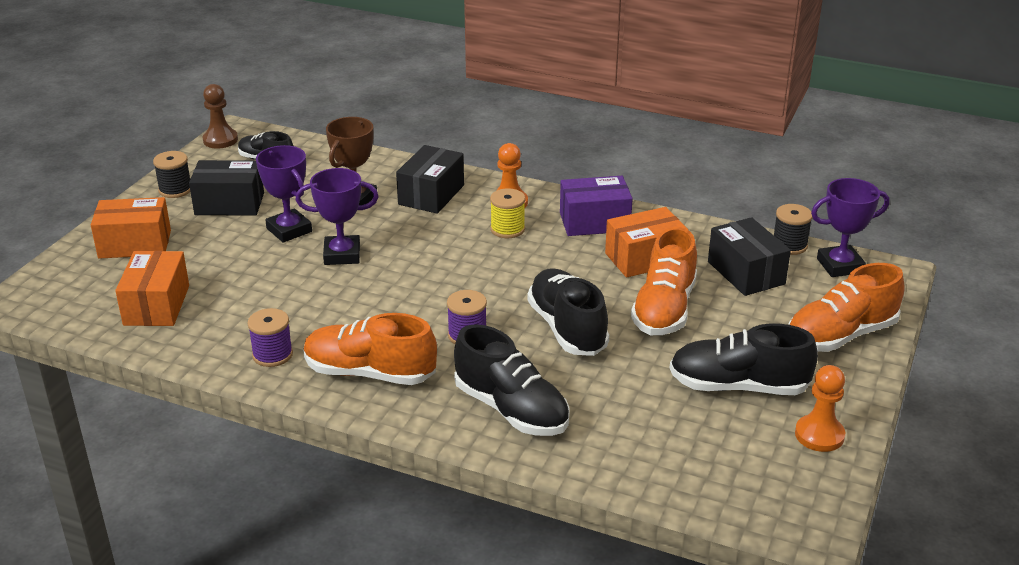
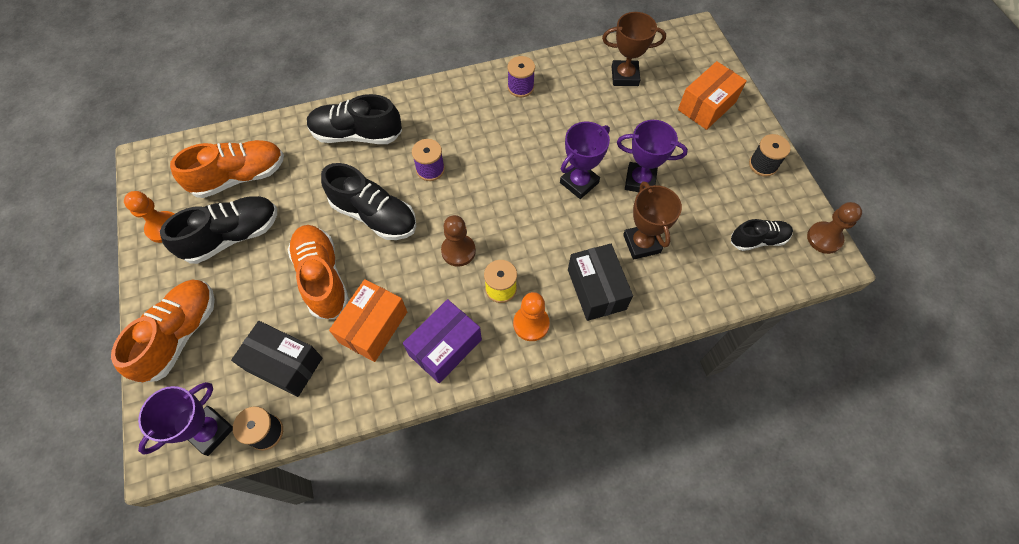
camera: 140 degrees right, 30 degrees up
orange box [115,251,189,326] -> brown trophy [602,12,666,86]
black box [189,160,264,215] -> none
orange shoe [303,313,437,385] -> orange shoe moved to [170,140,284,198]
none -> brown pawn [441,215,476,267]

